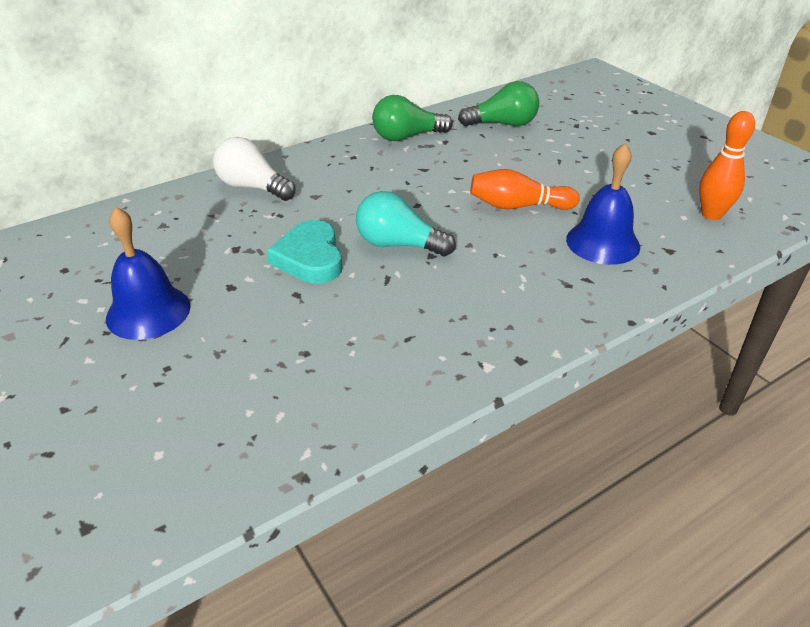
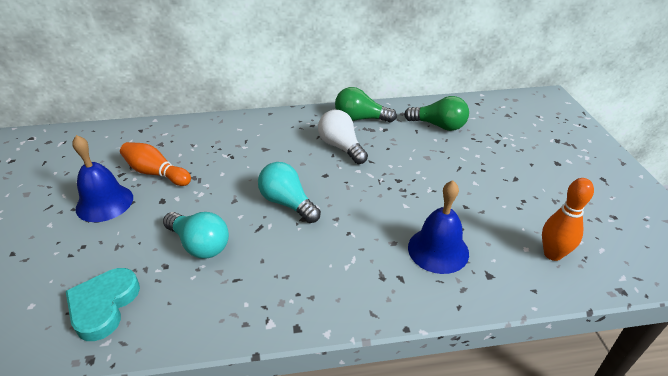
camera: 25 degrees right, 0 degrees up
white light bulb [213,137,296,201] -> white light bulb moved to [318,110,368,164]
turquoise heart [267,220,342,284] -> turquoise heart moved to [66,268,140,341]
orange bowling pin [470,169,580,210] -> orange bowling pin moved to [120,142,191,186]
none -> turquoise light bulb [163,212,229,259]

